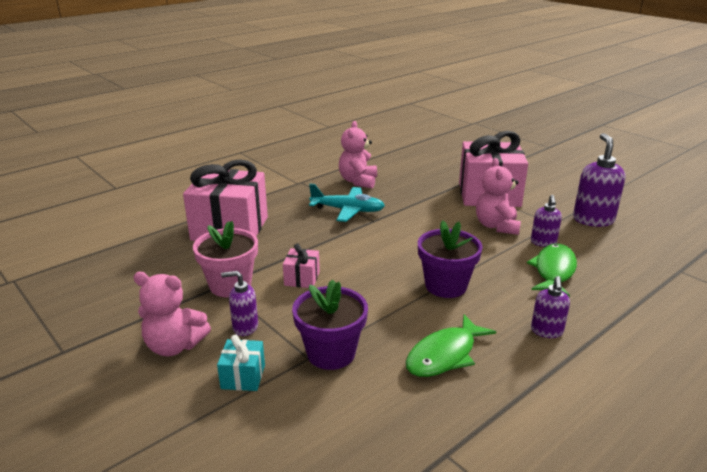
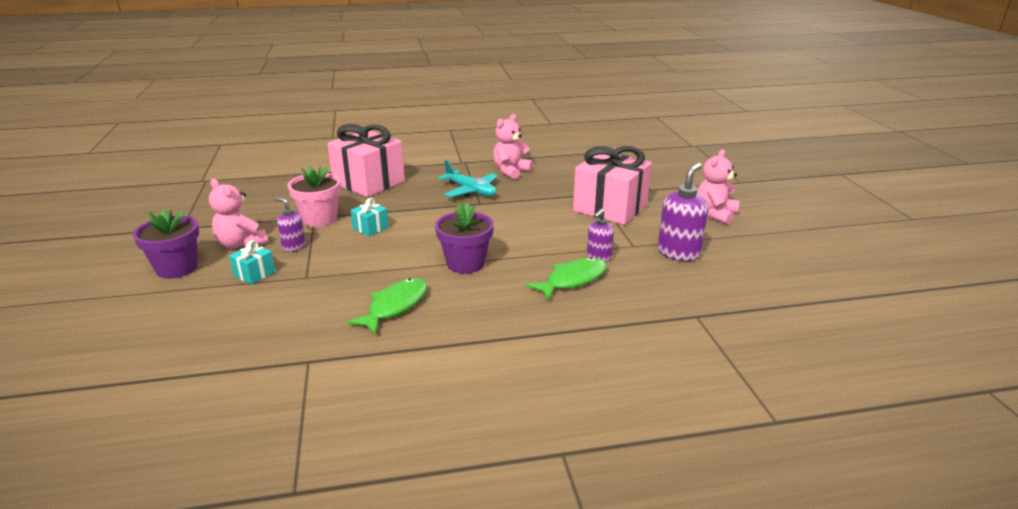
camera: 30 degrees right, 0 degrees up
pink gift [283,244,320,288] -> turquoise gift [350,198,389,236]
purple flower pot [292,279,368,370] -> purple flower pot moved to [133,209,199,279]
green fish [406,314,496,377] -> green fish turned 135 degrees clockwise [346,278,427,335]
pink teddy bear [476,158,521,235] -> pink teddy bear moved to [697,149,739,224]
purple soap dispenser [531,276,570,338] -> none

